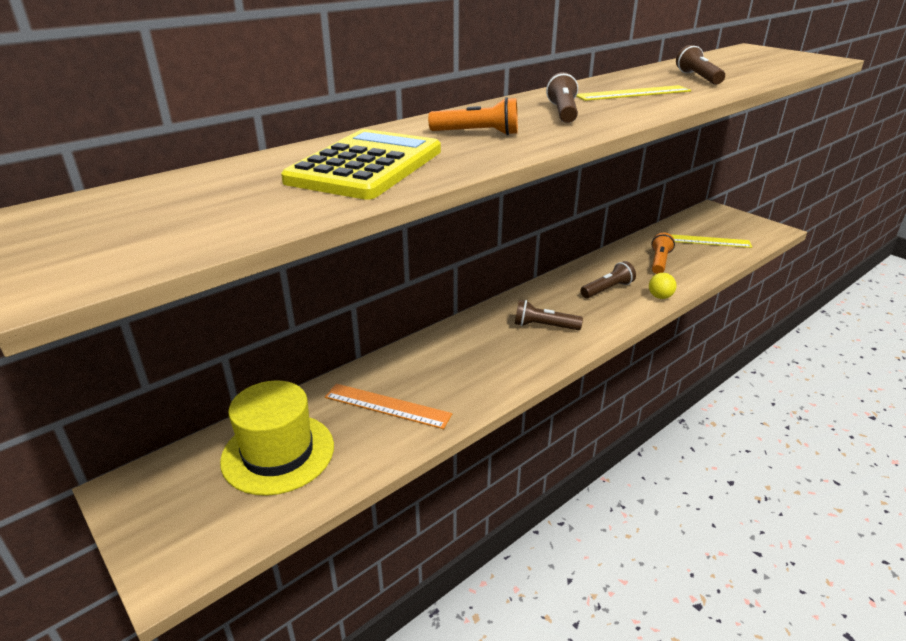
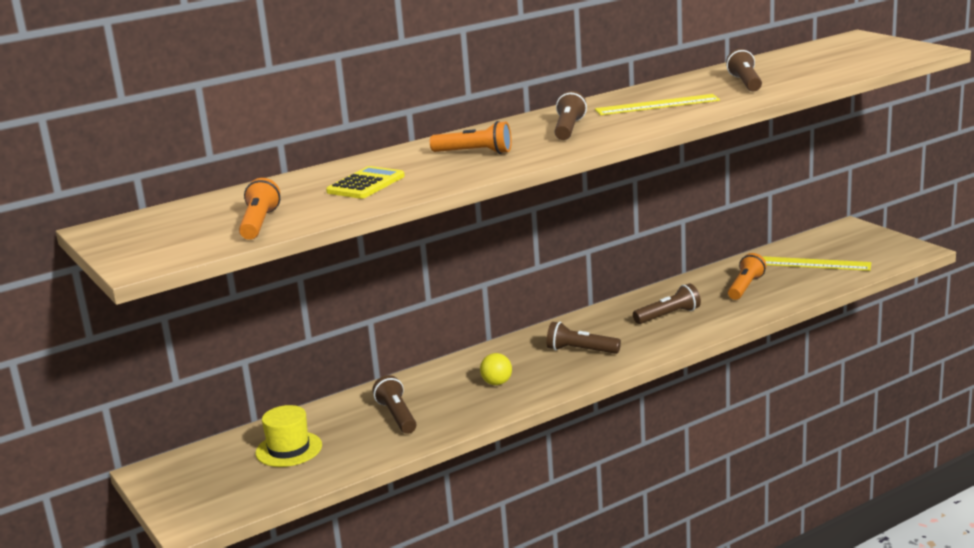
camera: 10 degrees right, 10 degrees down
yellow hat [220,380,334,496] -> yellow hat [256,405,322,467], size x0.64
yellow calculator [281,129,441,200] -> yellow calculator [326,166,405,199], size x0.57
orange ruler [325,383,452,429] -> brown flashlight [373,375,417,434]
yellow ball [649,273,677,299] -> yellow ball moved to [480,353,512,385]
none -> orange flashlight [239,178,280,240]

